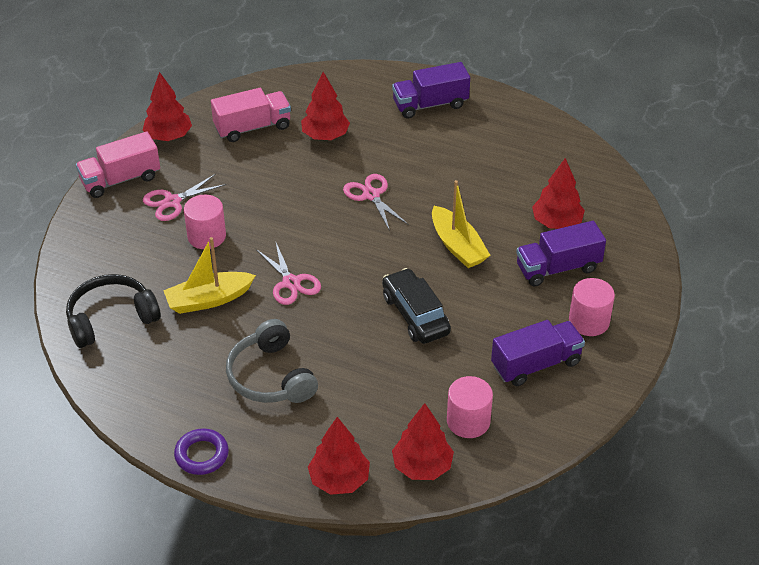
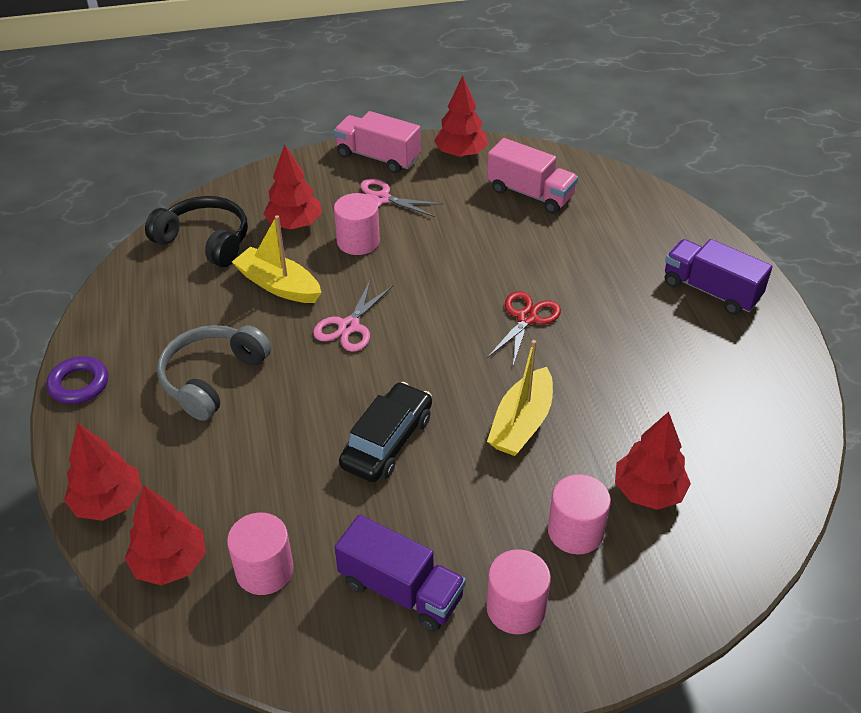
camera: 55 degrees right, 0 degrees up
red tree [301,72,350,140] -> red tree moved to [263,144,322,229]
pink scissors [343,174,409,231] -> red scissors [487,291,561,365]
purple truck [516,221,606,286] -> pink cylinder [548,474,611,554]

